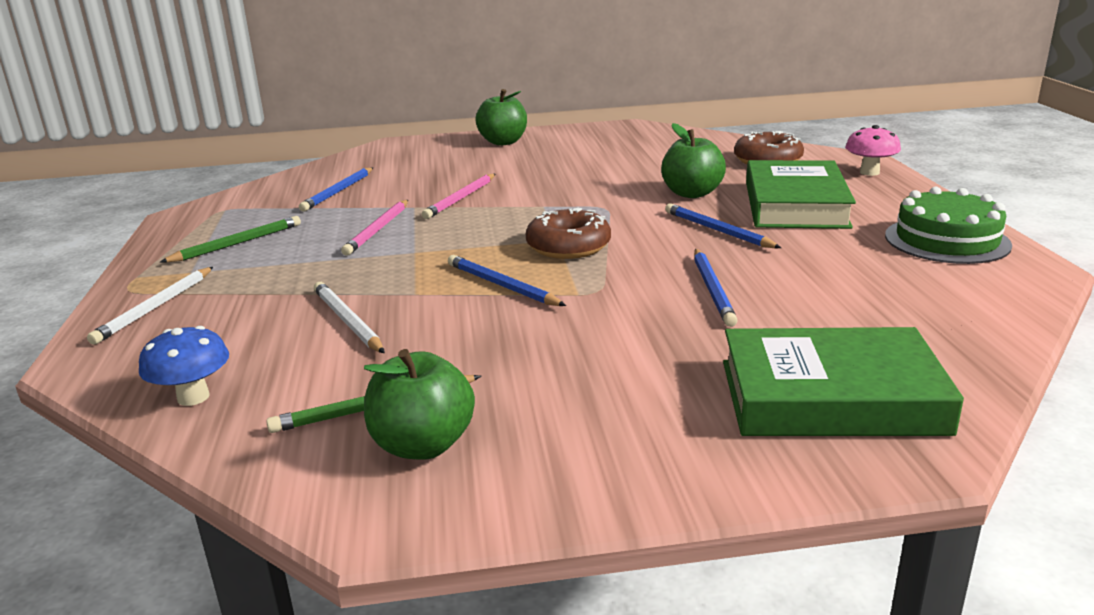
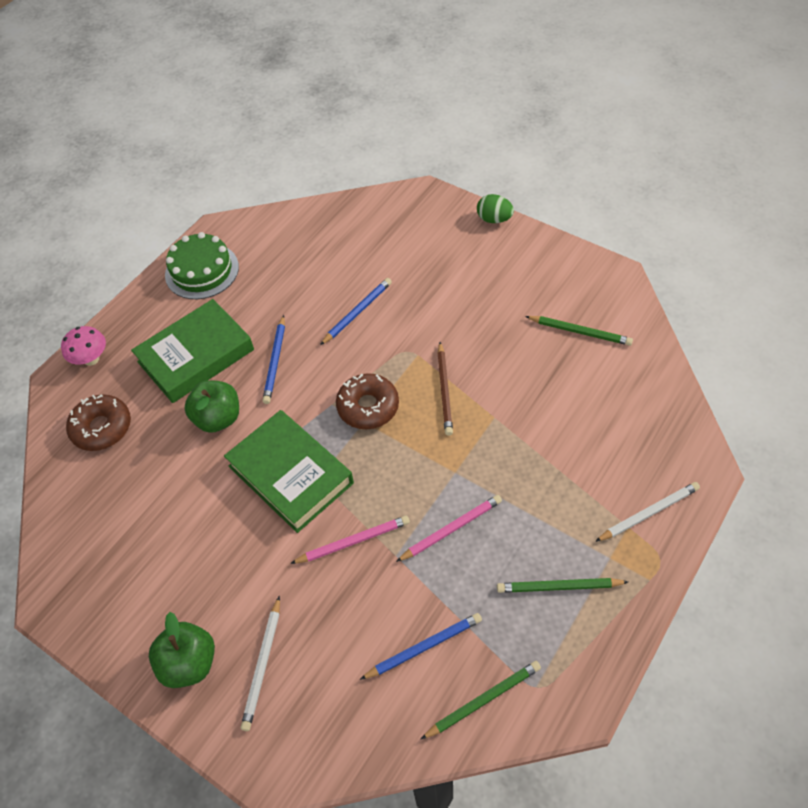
camera: 135 degrees left, 30 degrees up
blue mushroom [139,326,229,406] -> none
white pencil [314,282,385,353] -> white pencil moved to [240,596,280,731]
green apple [364,349,475,460] -> none
blue pencil [448,255,566,306] -> brown pencil [437,342,453,436]
green book [723,327,964,436] -> green book moved to [224,410,354,533]
none -> green pencil [420,661,541,740]
none -> green egg [477,194,514,223]

